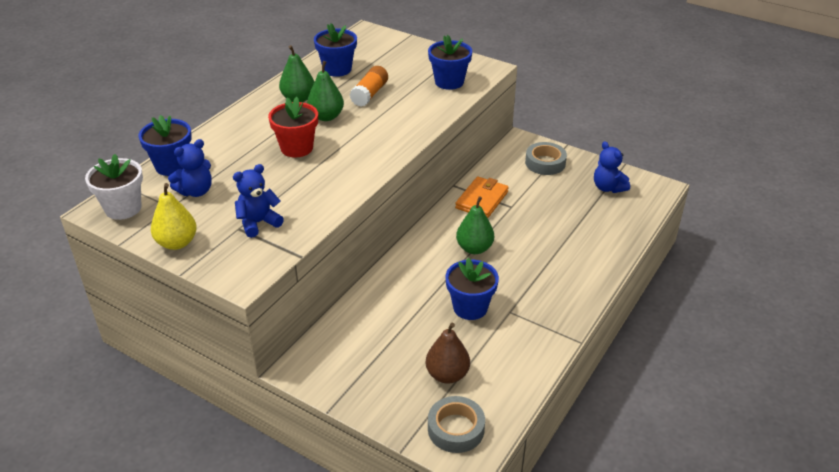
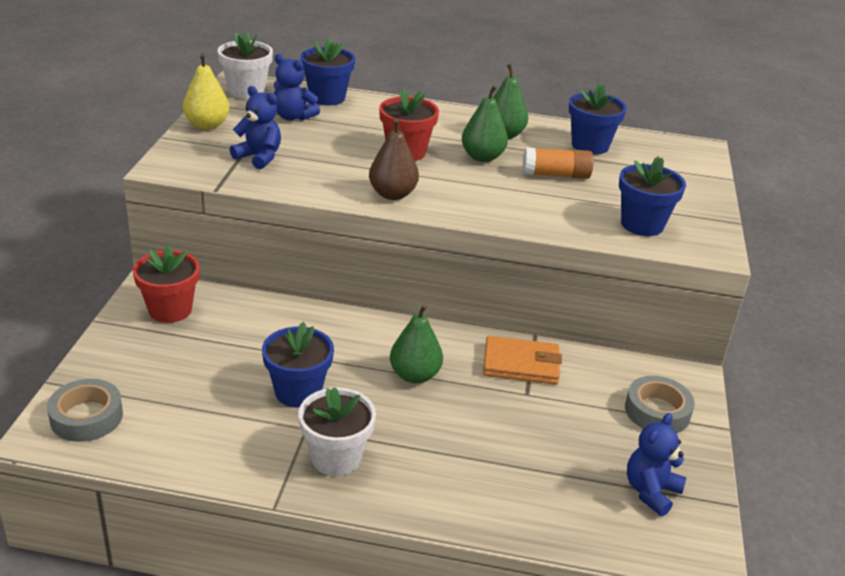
camera: 65 degrees right, 5 degrees down
brown pear [425,323,470,384] -> brown pear moved to [369,118,419,200]
none -> red flower pot [133,244,200,323]
none -> white flower pot [298,387,376,476]

